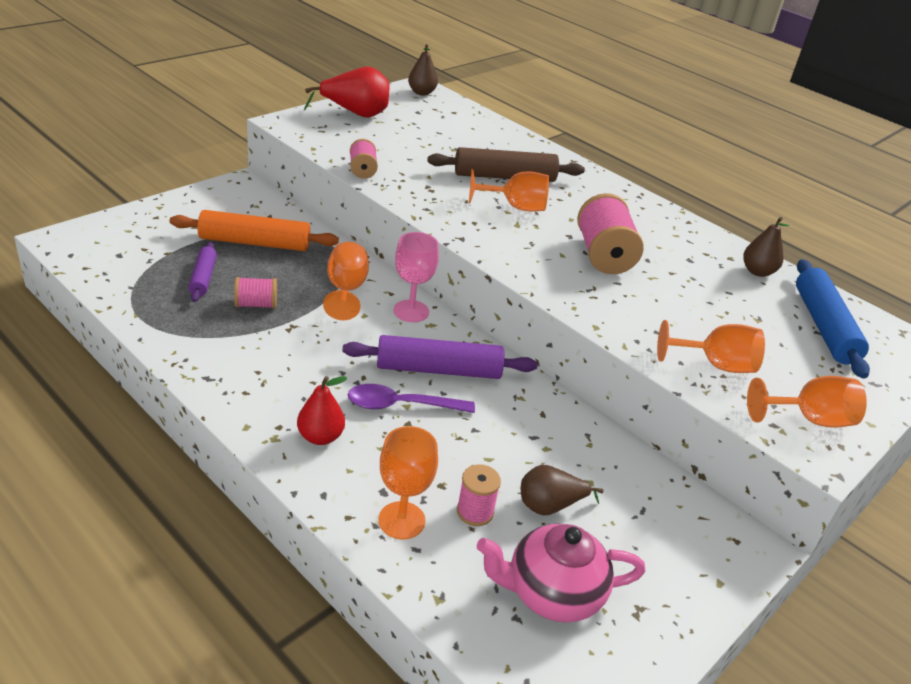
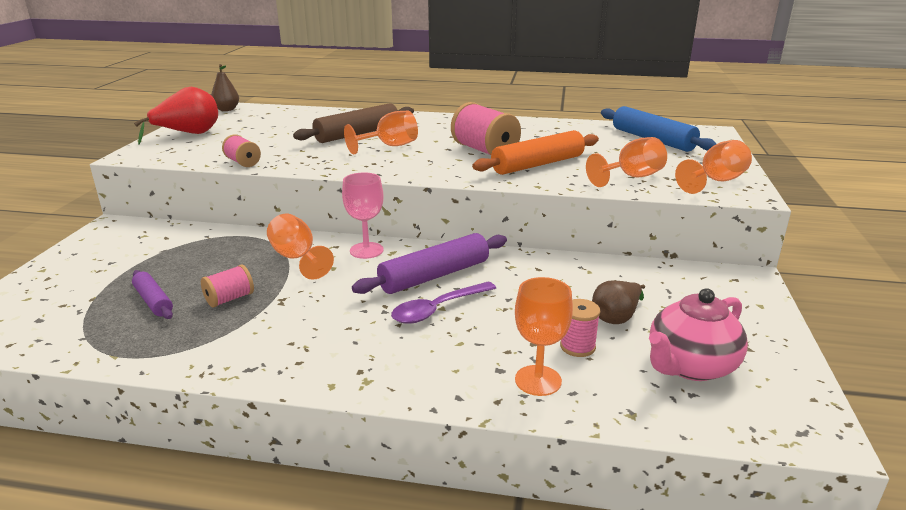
camera: 30 degrees left, 10 degrees down
orange rolling pin [170,210,339,251] -> orange rolling pin moved to [472,130,599,175]
red pear [297,376,347,445] -> none
brown pear [743,217,790,277] -> none

